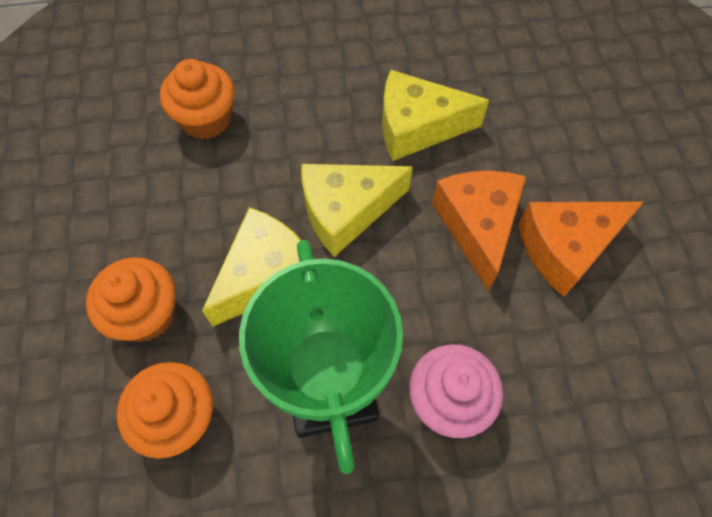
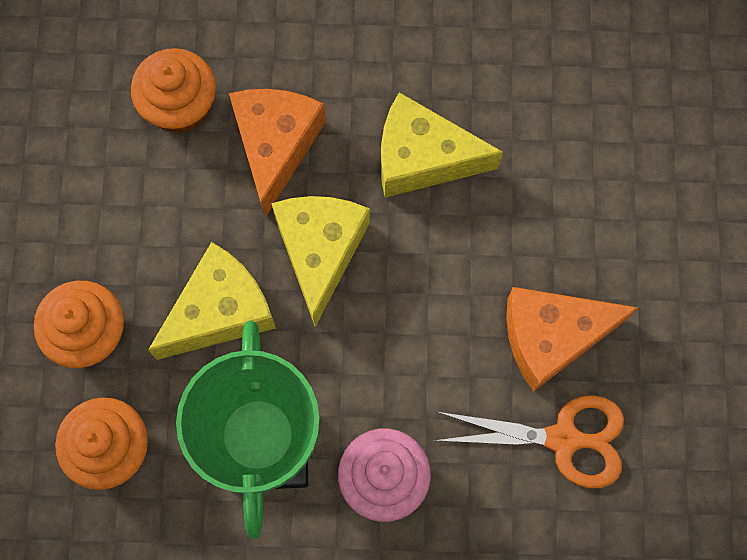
camera: 10 degrees right, 10 degrees up
yellow cheese [301,164,413,257] -> yellow cheese turned 105 degrees clockwise [271,196,370,327]
orange cheese [432,171,526,291] -> orange cheese moved to [229,89,326,218]
none -> orange scissors [433,395,624,488]

